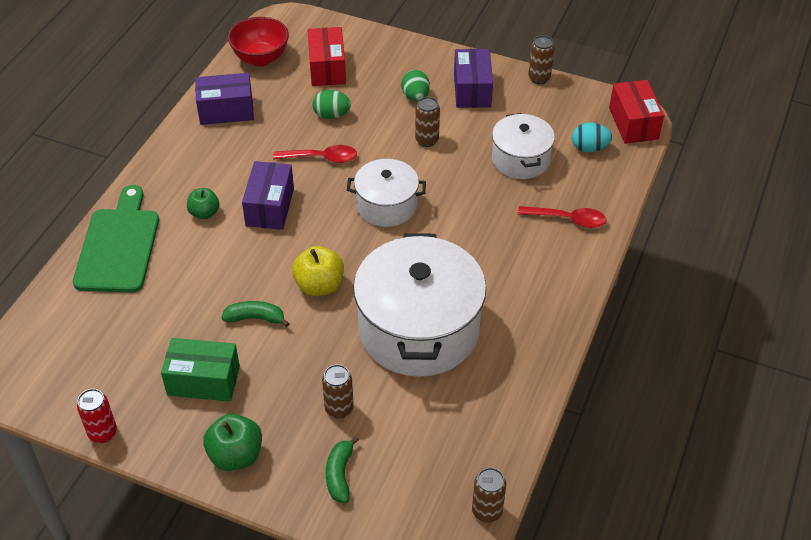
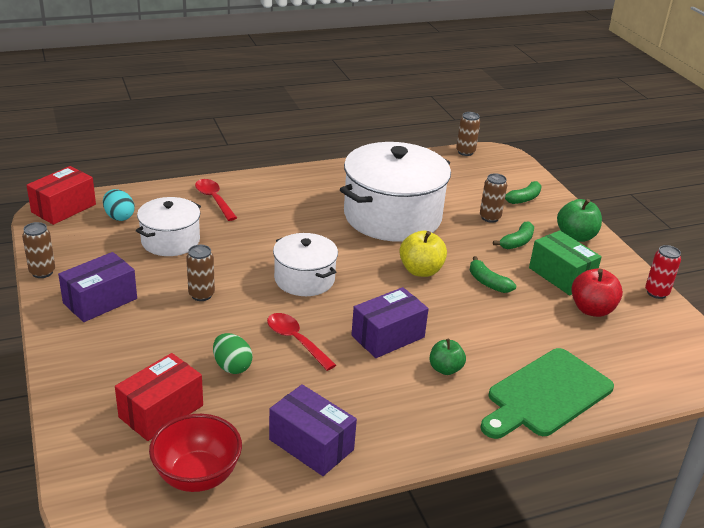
camera: 135 degrees left, 15 degrees down
green egg [401,70,430,102] -> none
none -> green banana [493,221,534,249]
none -> red apple [571,268,623,317]

